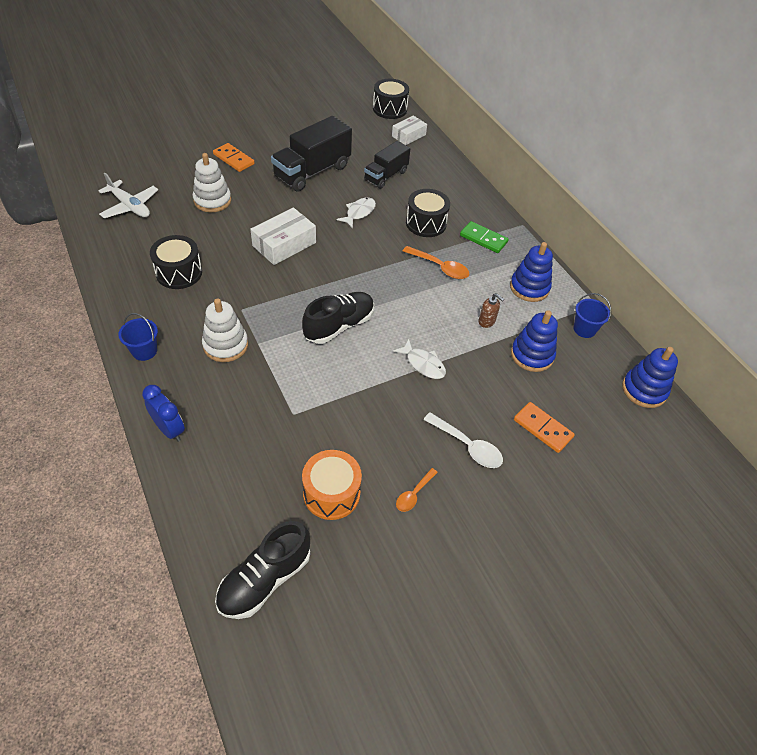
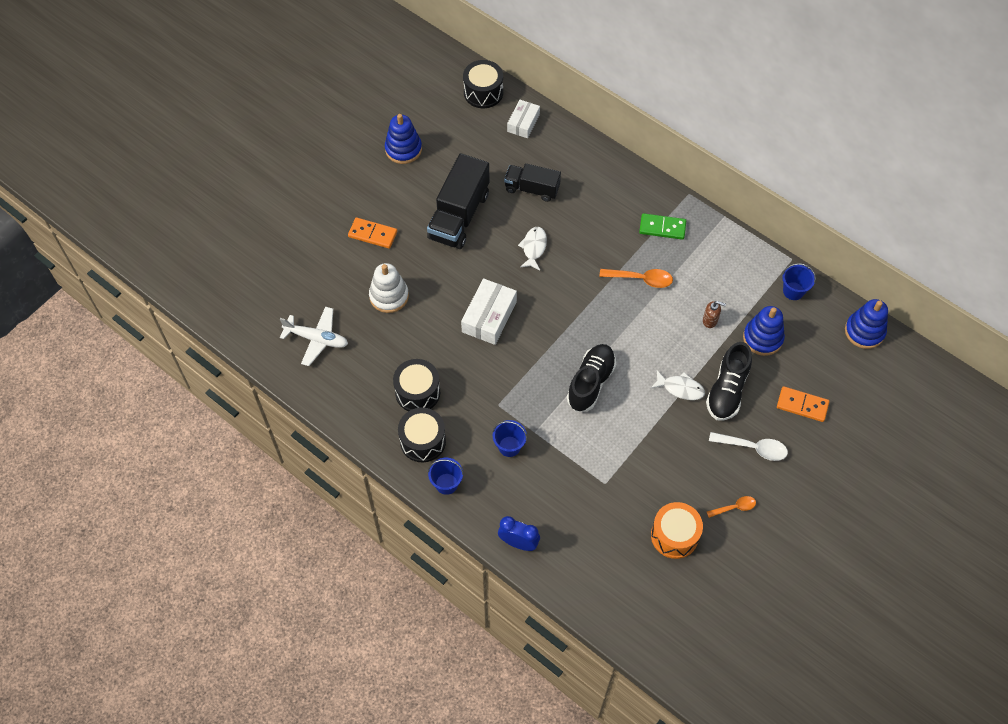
camera: 20 degrees left, 10 degrees up
white stacking toy [202,298,248,362] -> blue bucket [493,420,527,457]
black shoe [215,521,310,619] -> black shoe moved to [706,342,752,421]
black truck [364,141,410,189] -> black truck turned 90 degrees clockwise [504,163,561,202]
orange spoon [396,468,438,512] -> orange spoon turned 120 degrees counterclockwise [707,496,756,518]
black drum [406,189,450,237] -> black drum moved to [398,407,446,462]
blue stacking toy [510,242,553,302] -> blue stacking toy moved to [385,114,422,164]

